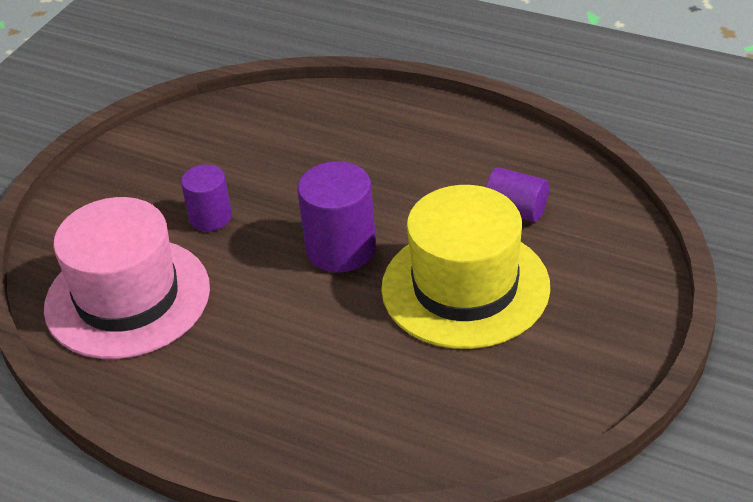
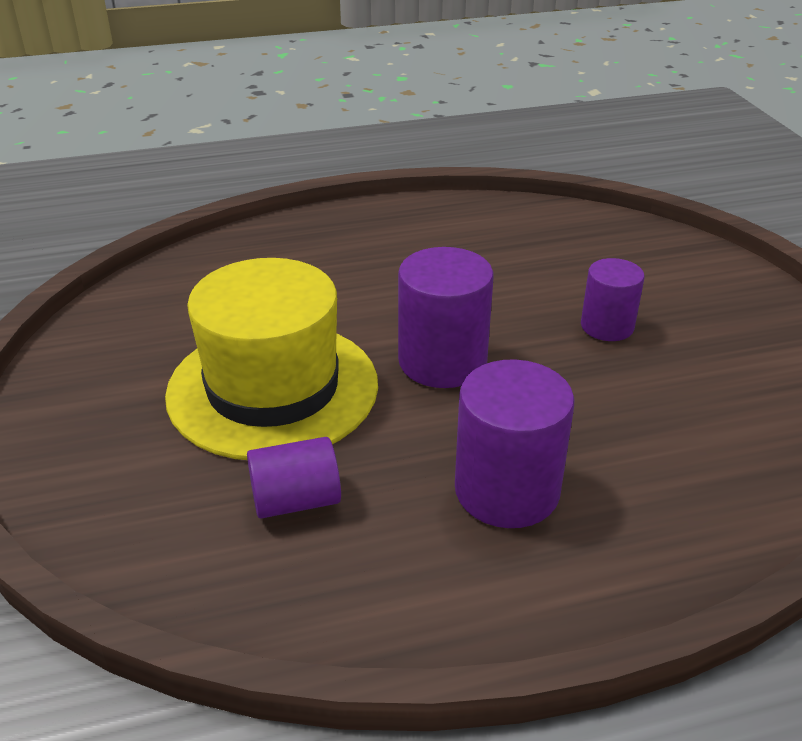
camera: 135 degrees right, 5 degrees down
pink hat [44,197,210,359] -> none
none -> purple cylinder [455,359,575,528]

